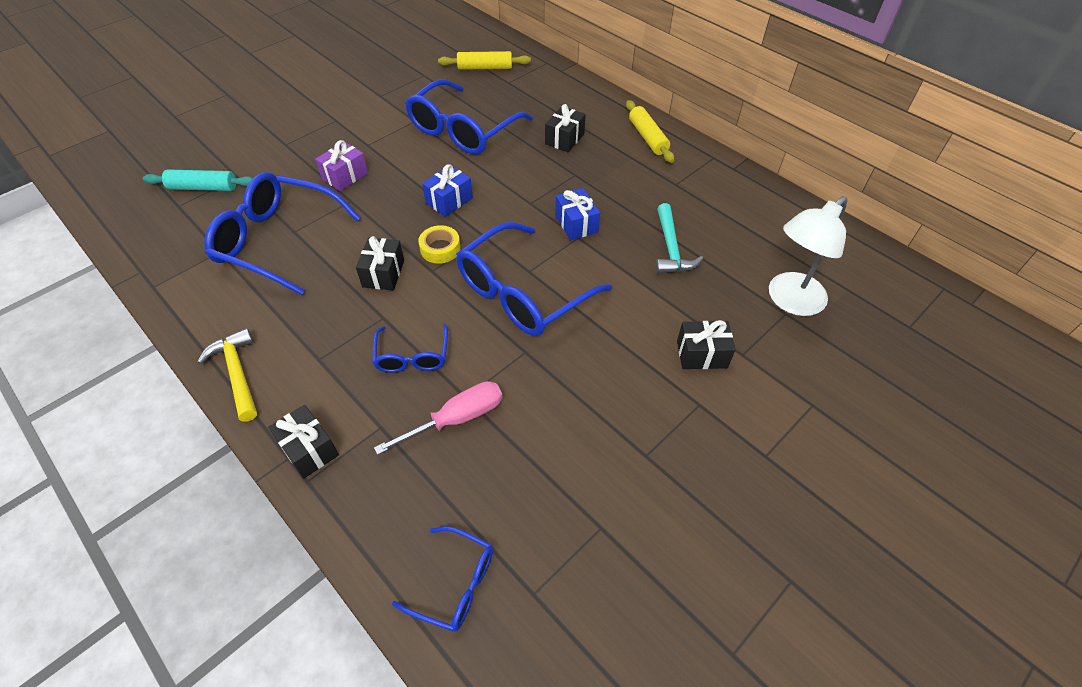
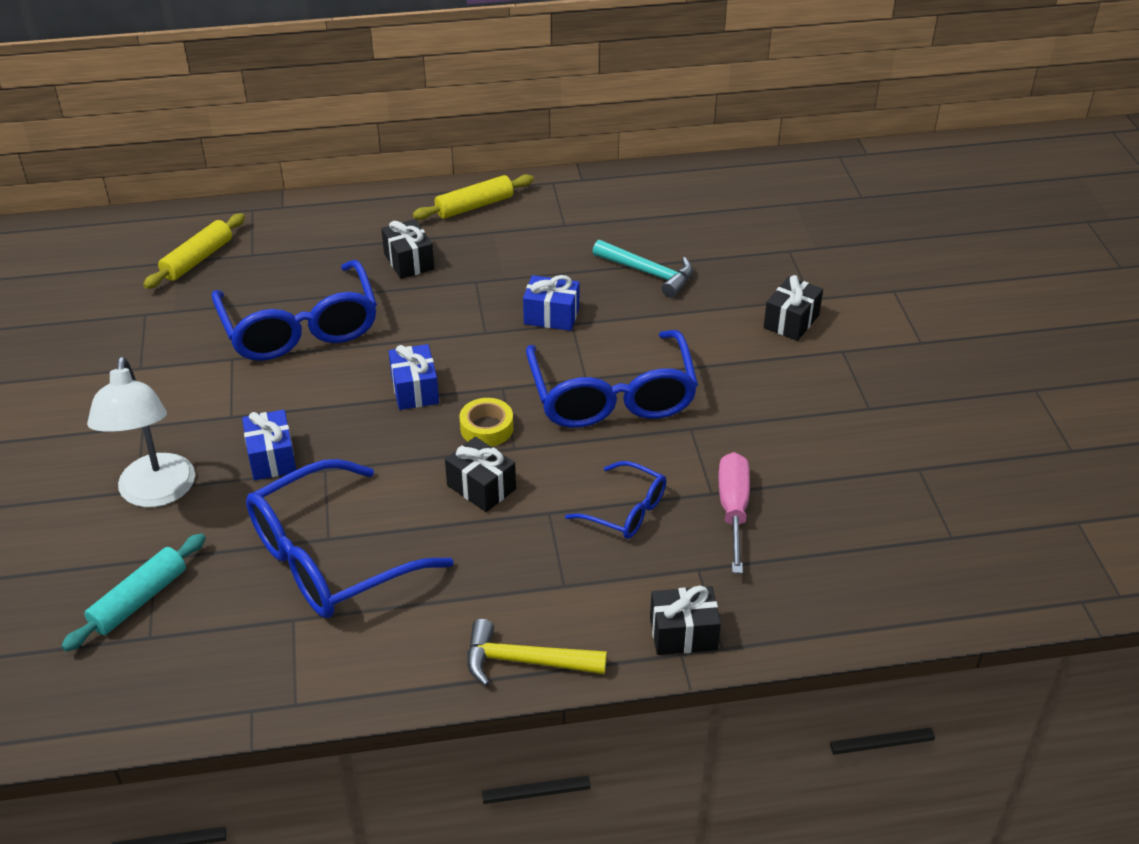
camera: 55 degrees left, 10 degrees down
purple gift [315,140,368,191] -> blue gift [242,410,296,480]
blue glasses [392,526,493,632] -> none
yellow rolling pin [626,100,674,163] -> yellow rolling pin turned 45 degrees counterclockwise [413,174,534,220]
white lamp [769,196,848,316] -> white lamp moved to [87,357,195,507]

